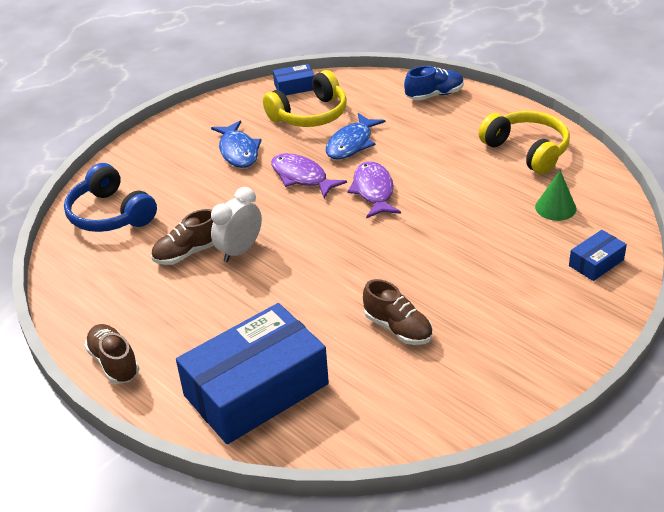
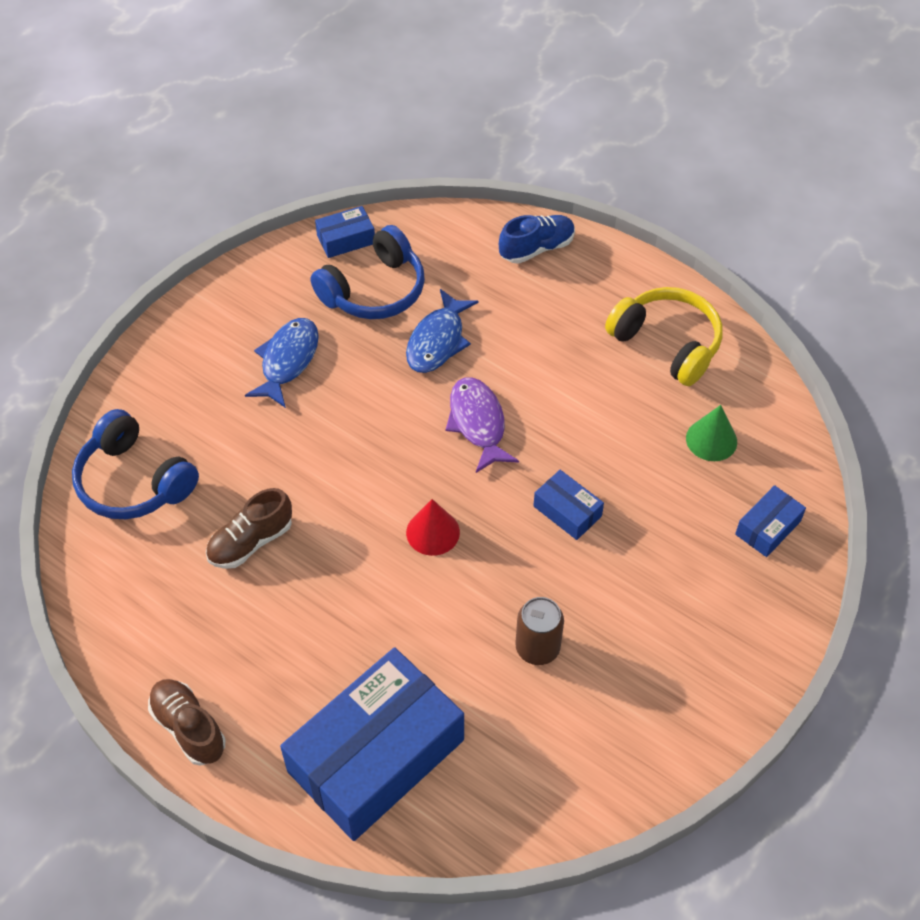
camera: 10 degrees left, 15 degrees up
blue fish [211,120,262,168] -> blue fish turned 135 degrees counterclockwise [245,318,319,408]
white clock [211,187,262,262] -> none
yellow headphones [263,70,347,127] -> blue headphones [310,225,425,319]
purple fish [271,153,347,198] -> none
brown shoe [363,279,433,345] -> brown can [515,597,564,665]
none -> red cone [406,499,460,556]
none -> blue box [533,470,604,540]

